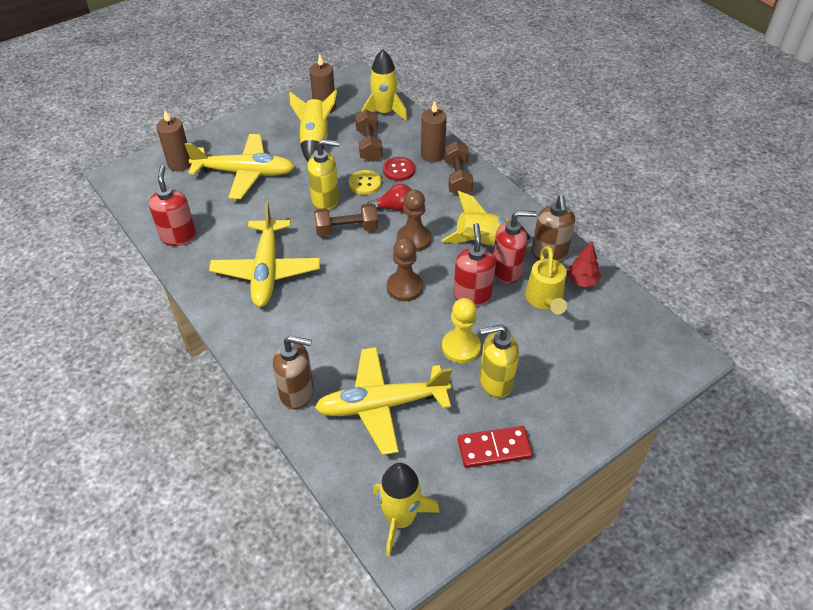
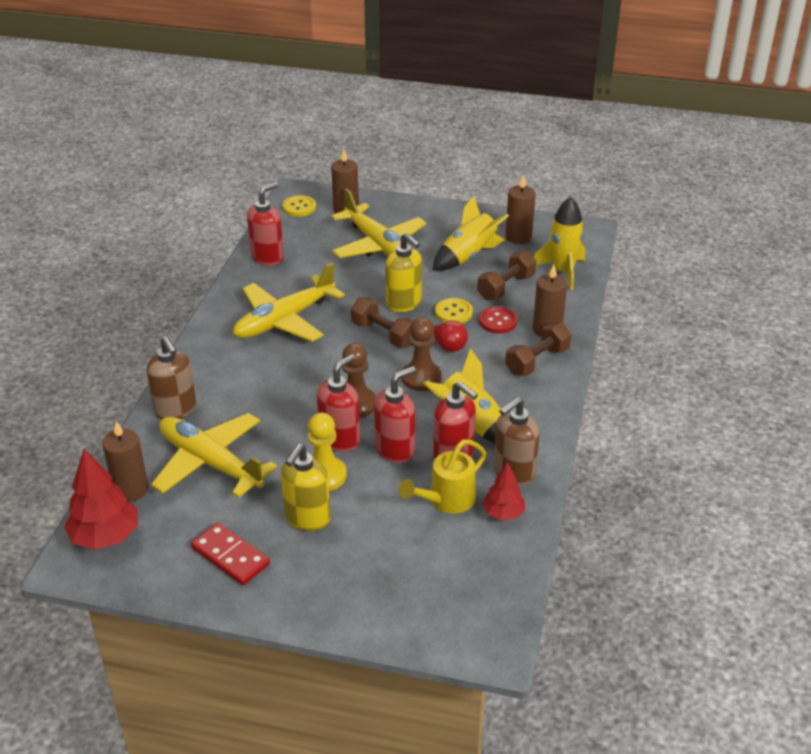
camera: 50 degrees right, 10 degrees down
yellow rocket [373,463,440,557] -> red tree [64,449,138,550]
yellow soap dispenser [479,324,519,398] -> yellow soap dispenser turned 105 degrees counterclockwise [281,444,331,531]
none -> brown candle [102,421,148,502]
none -> yellow button [283,195,316,217]
none -> red soap dispenser [317,354,360,452]

